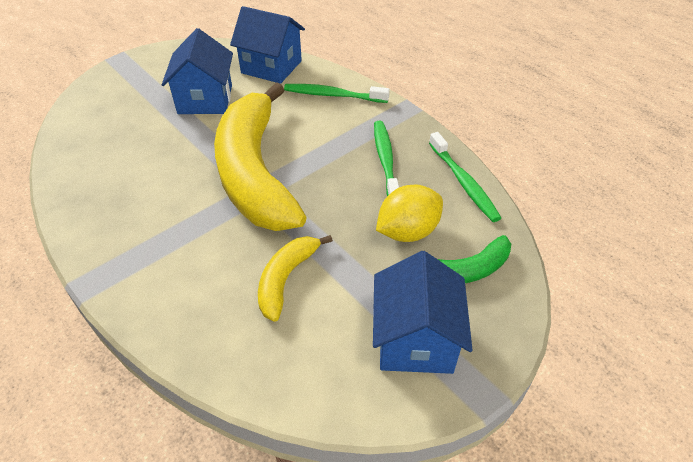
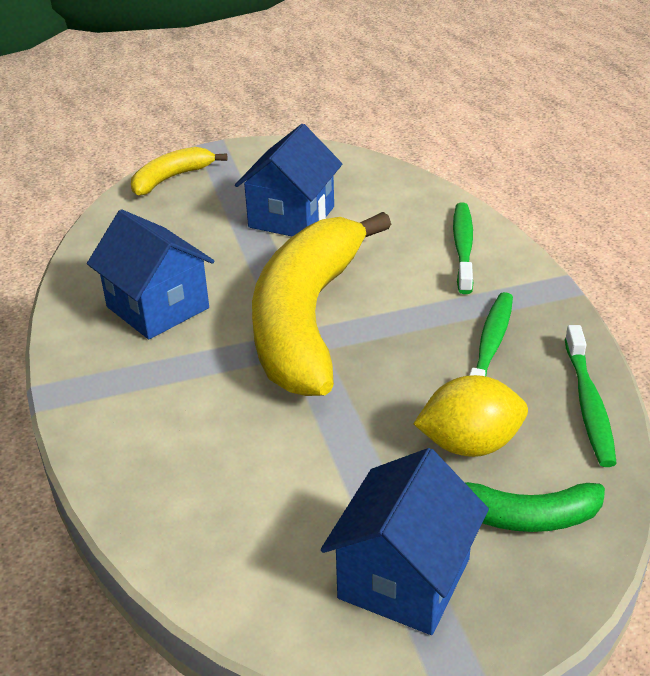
camera: 25 degrees right, 10 degrees down
blue house [230,6,305,84] -> blue house moved to [87,209,214,339]
yellow banana [258,235,333,322] -> yellow banana moved to [131,147,227,196]
green toothbrush [284,84,390,103] -> green toothbrush turned 60 degrees clockwise [453,203,473,294]

